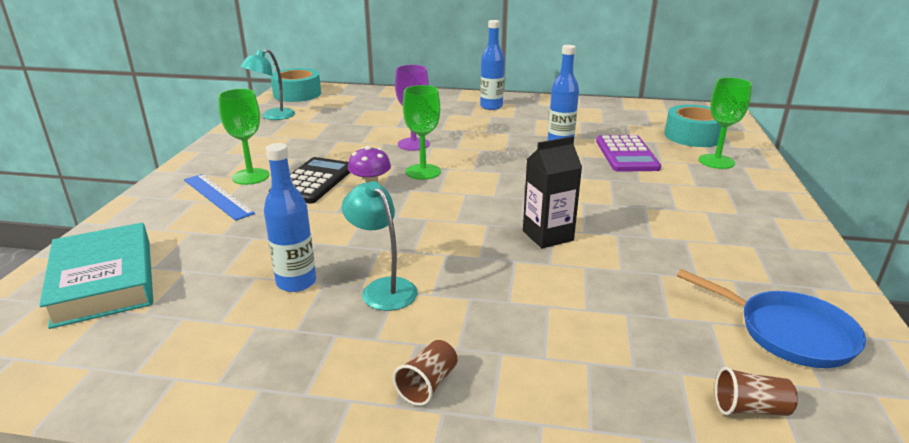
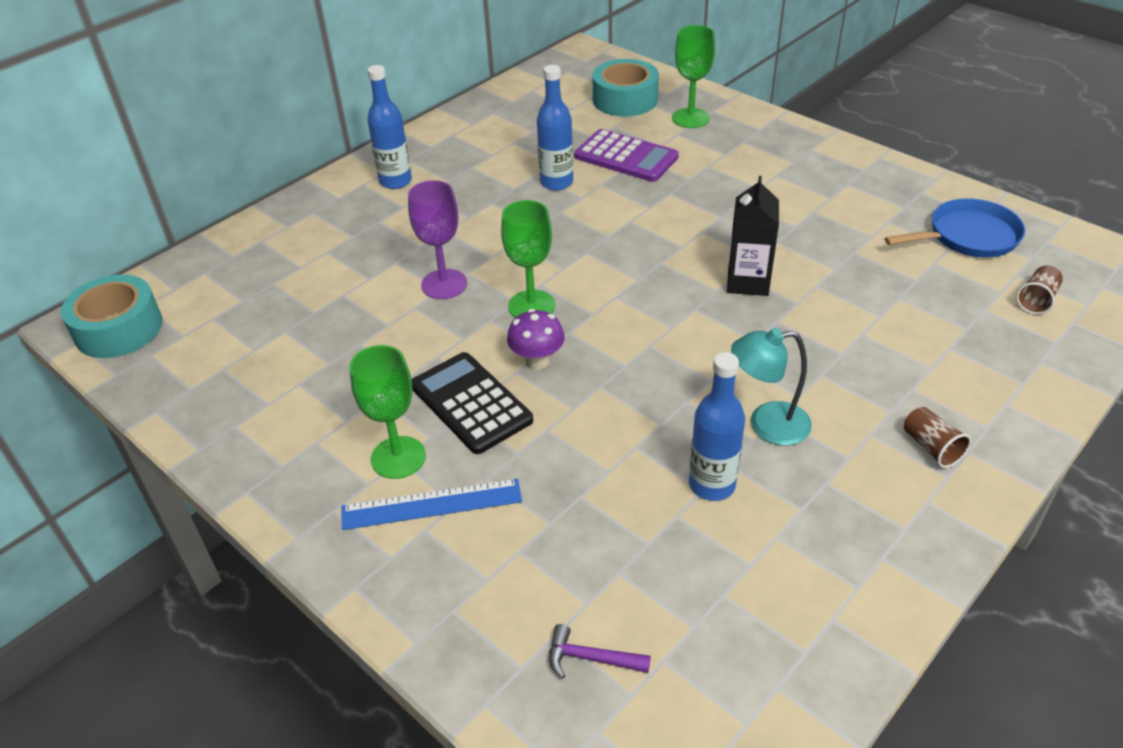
camera: 55 degrees left, 15 degrees up
turquoise book [39,223,153,329] -> purple hammer [549,624,651,679]
turquoise lamp [240,49,295,120] -> none

